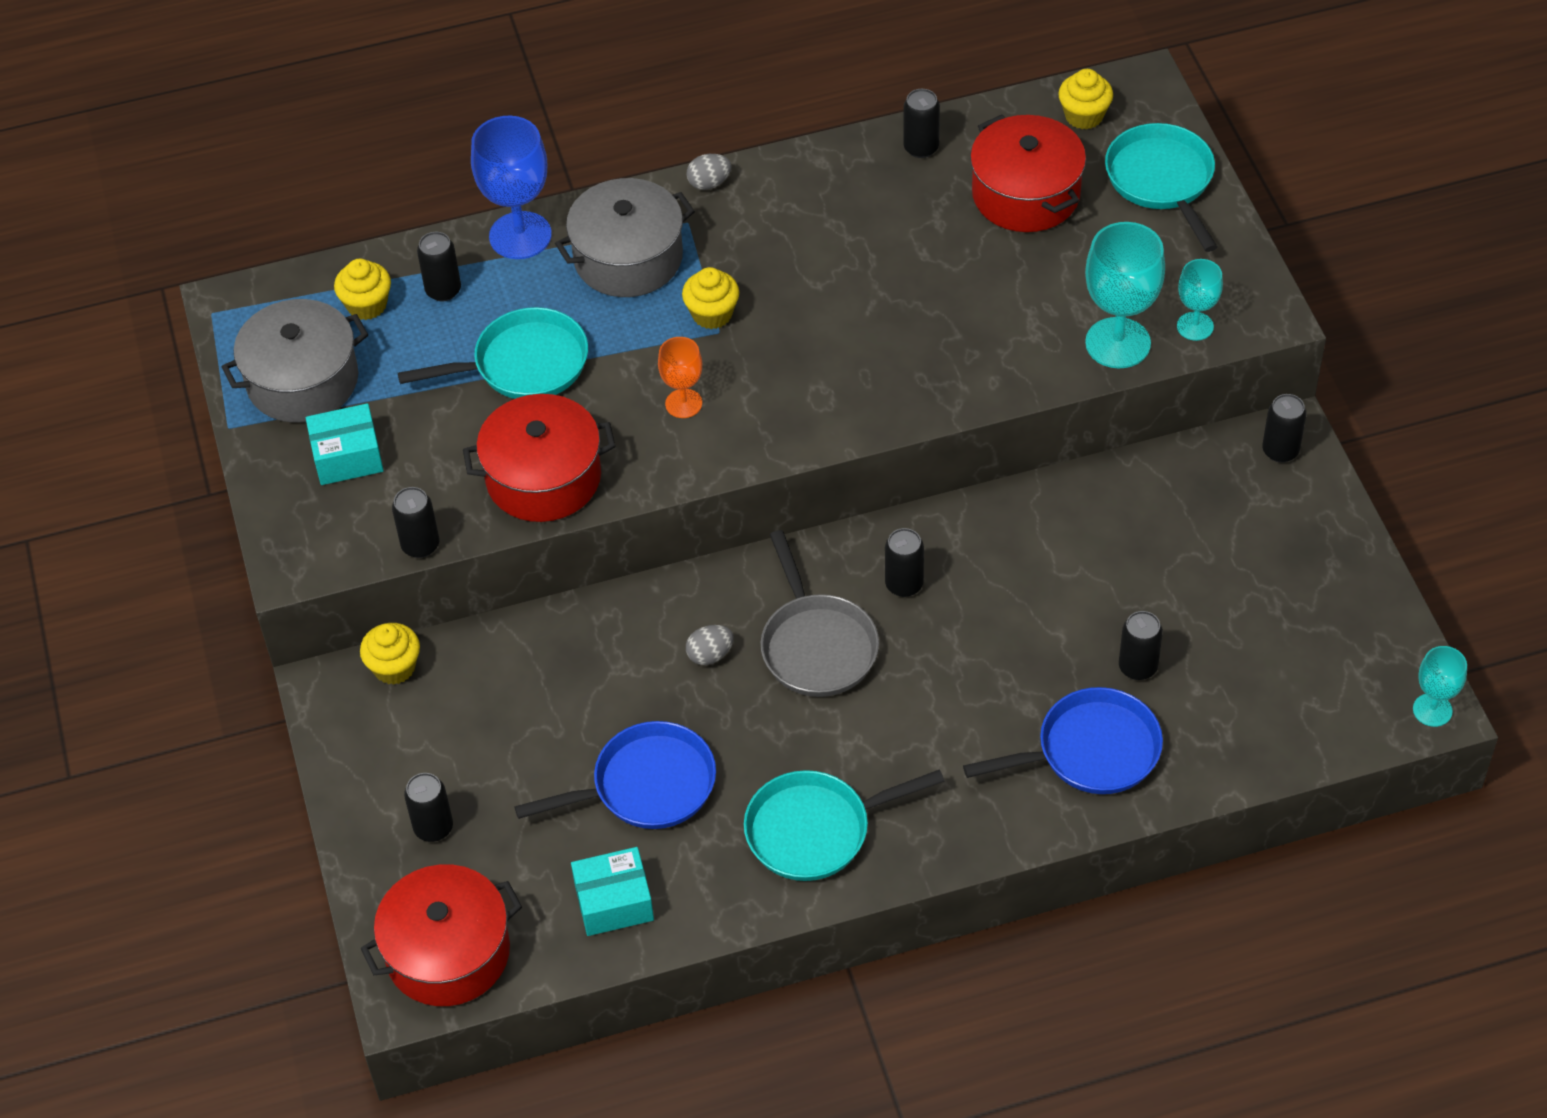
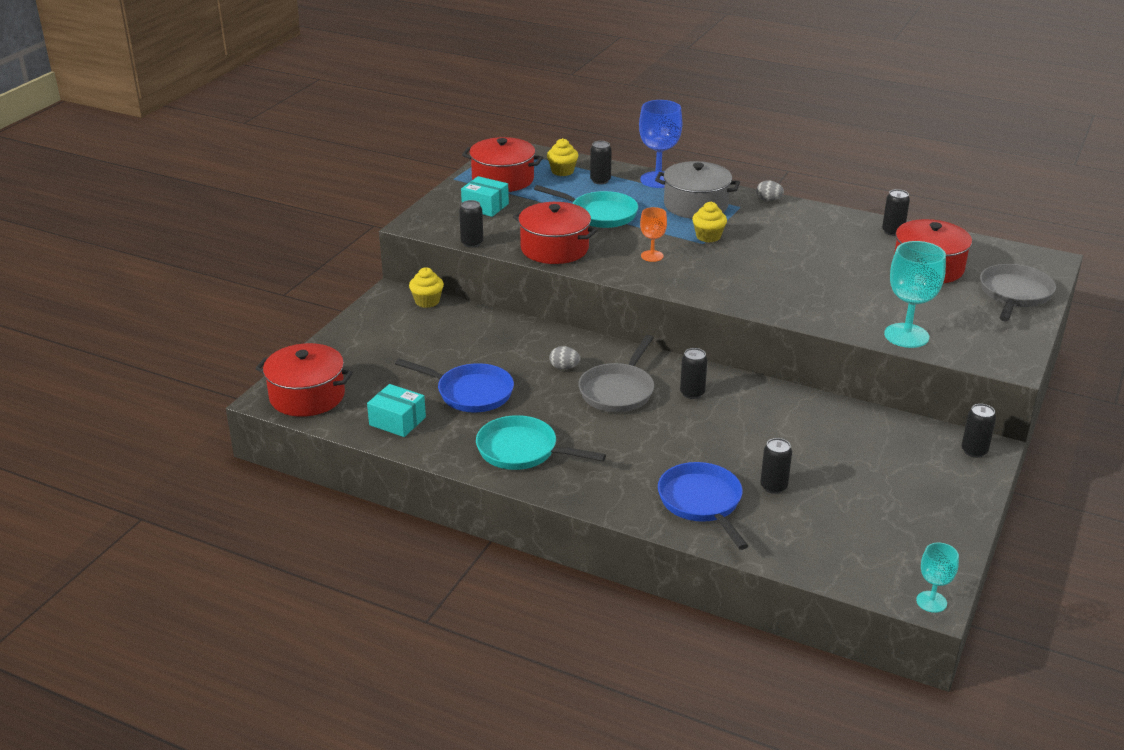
camera: 40 degrees right, 20 degrees down
grey pot [222,299,368,422] -> red pot [462,137,543,192]
black can [404,773,453,842] -> none
blue pan [963,687,1163,794] -> blue pan turned 135 degrees counterclockwise [658,462,748,550]
yellow cupcake [1058,69,1113,130] -> none
turquoise pan [1105,123,1217,252] -> grey pan [980,264,1056,321]
turquoise goblet [1177,259,1223,341] -> none

